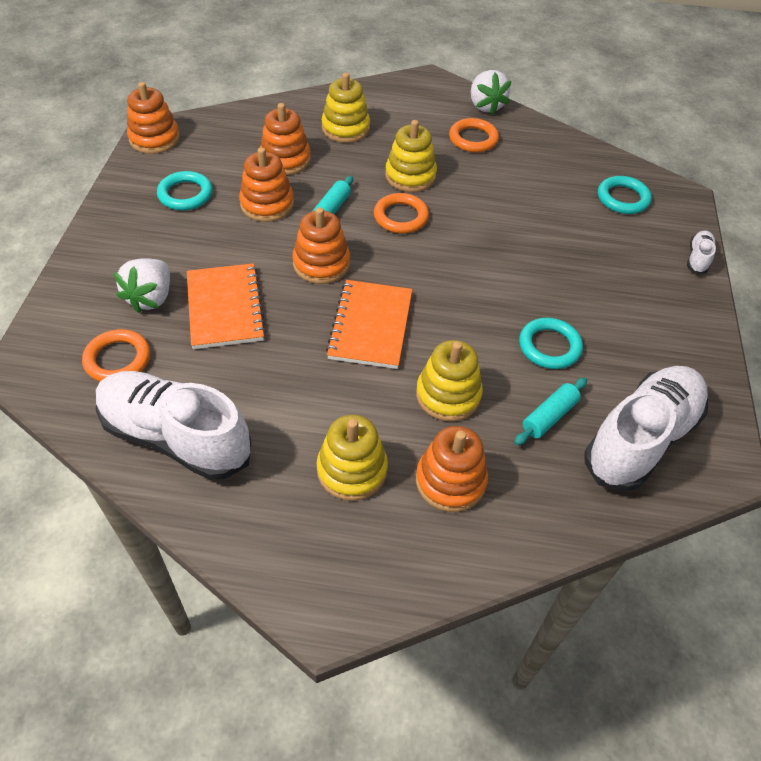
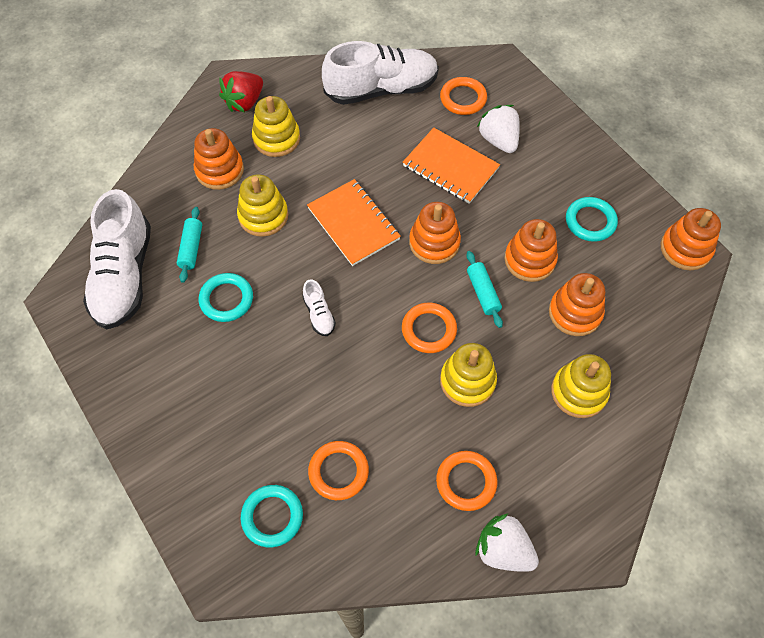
camera: 140 degrees right, 10 degrees up
white shoe [687,230,716,274] -> white shoe moved to [302,279,336,336]
none -> red strawberry [219,71,263,112]
none -> orange ring [308,441,369,500]

